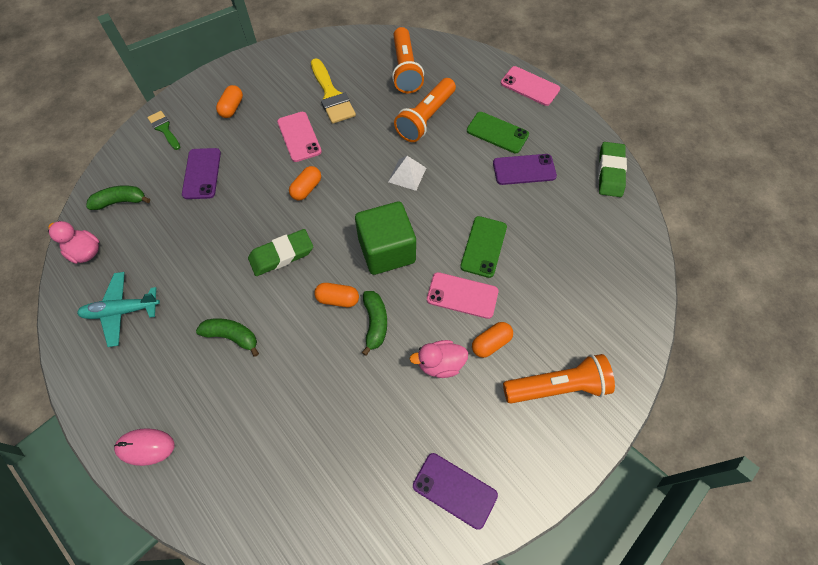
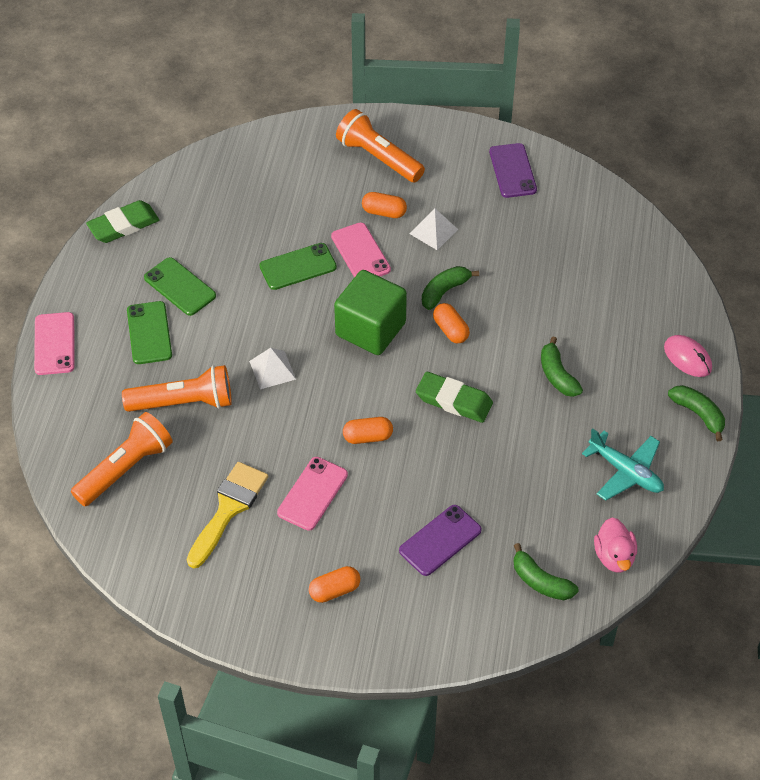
camera: 130 degrees left, 10 degrees down
green brush [147,111,180,150] -> none
pink duck [409,340,468,378] -> white pyramid [410,208,458,250]
purple phone [493,154,557,185] -> green phone [144,257,216,316]
none -> green banana [668,385,725,441]

